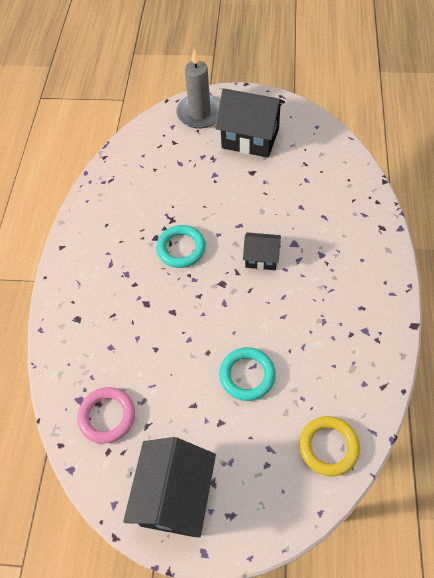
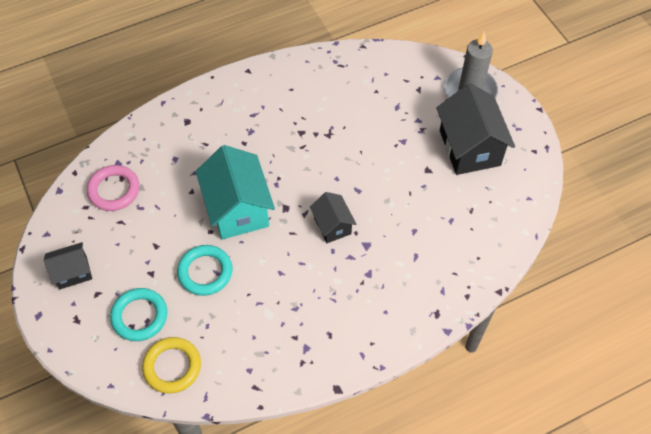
camera: 55 degrees right, 0 degrees up
black house [123,437,216,537] -> black house [44,242,92,289], size x0.55
turquoise ring [156,225,206,268] -> turquoise ring moved to [110,288,167,341]
none -> turquoise house [196,145,275,239]

